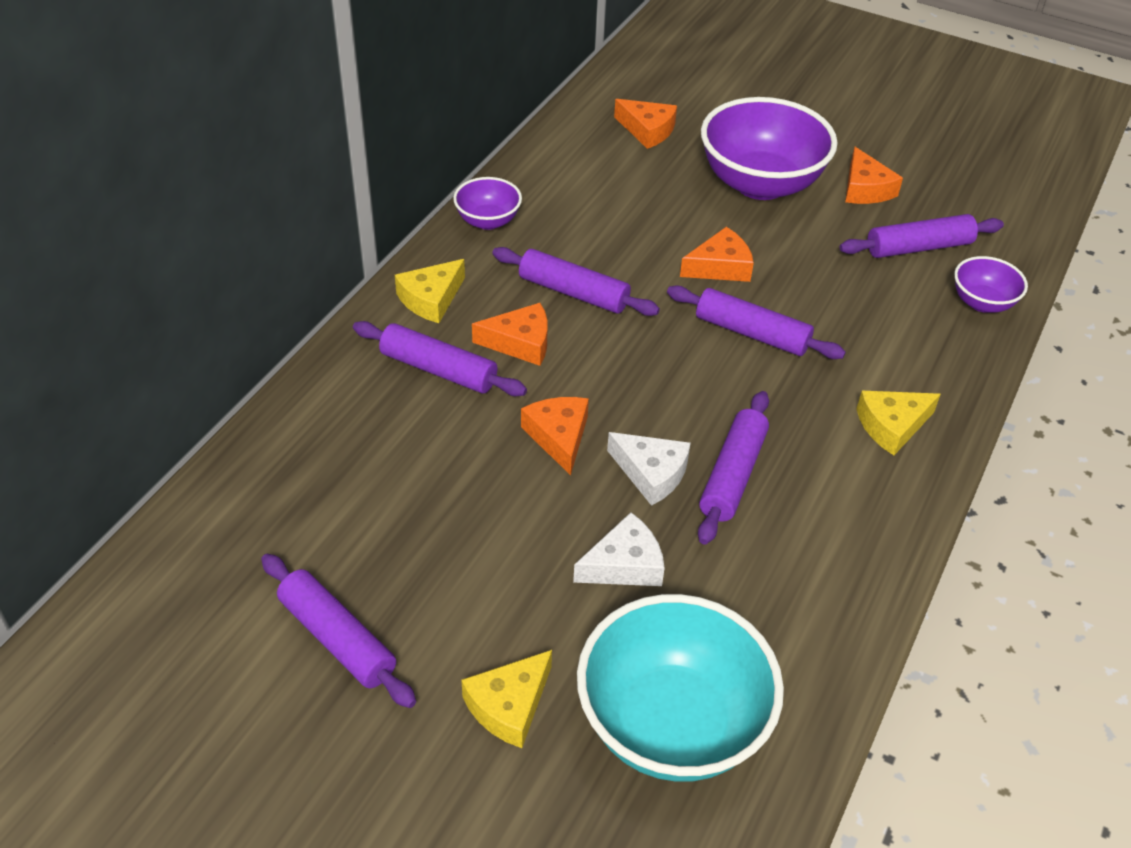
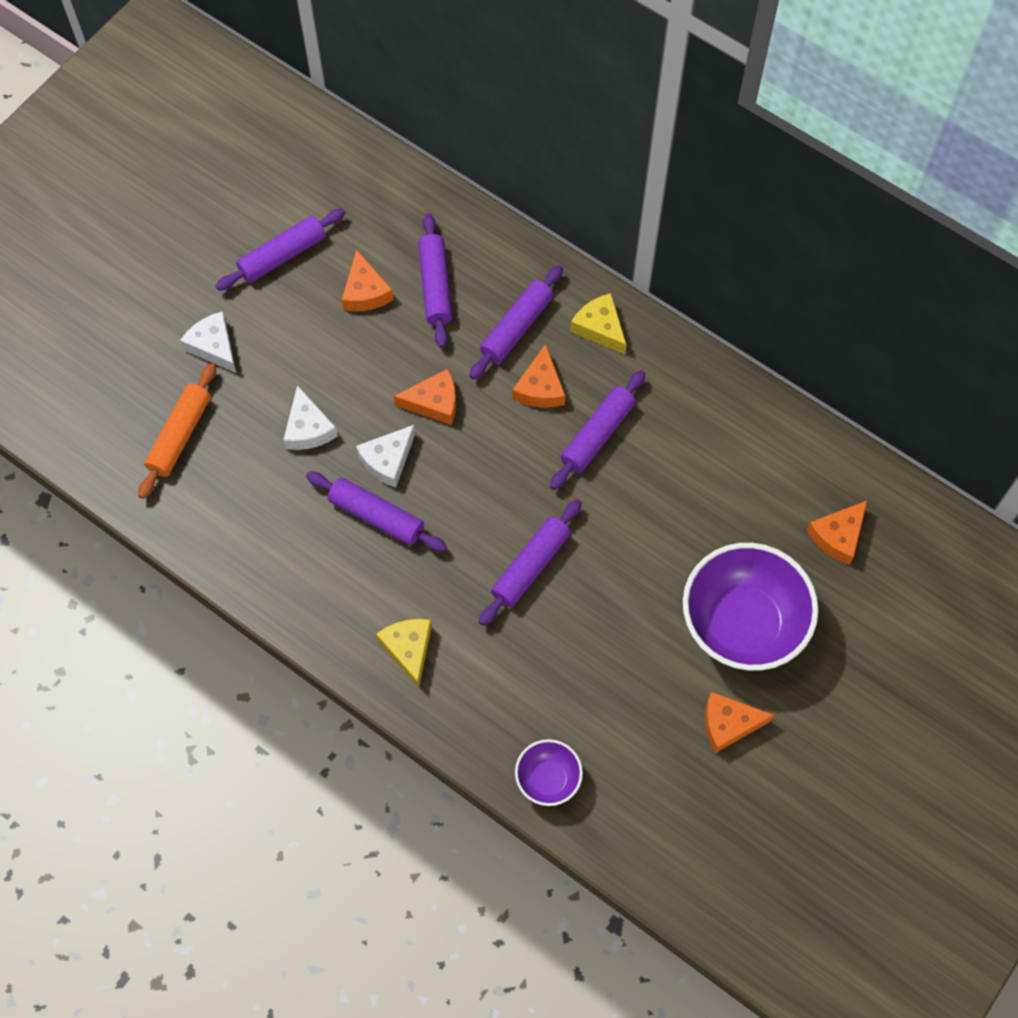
camera: 100 degrees right, 20 degrees up
purple bowl [453,177,522,230] -> none
yellow cheese [461,650,552,748] -> white cheese [180,311,237,373]
turquoise bowl [577,594,784,782] -> orange rolling pin [138,363,216,499]
orange cheese [680,227,754,282] -> orange cheese moved to [342,249,394,311]
purple rolling pin [840,214,1004,258] -> purple rolling pin moved to [418,213,452,348]

